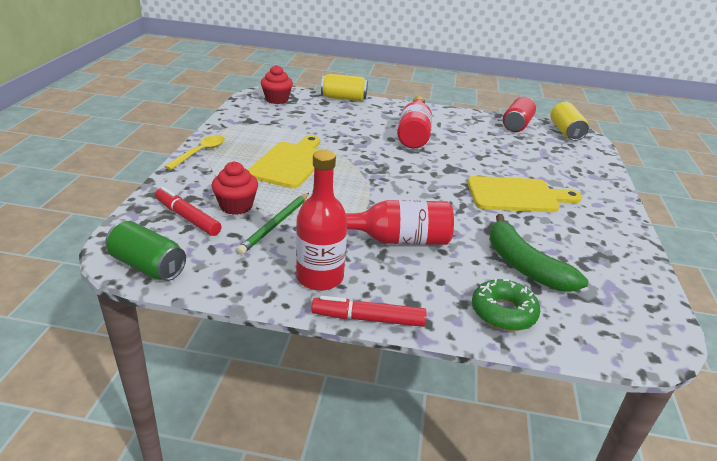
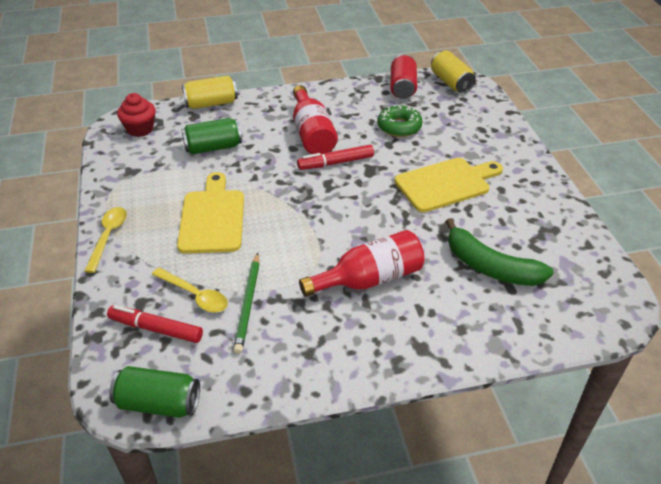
camera: 20 degrees left, 10 degrees up
red cupcake [212,162,258,215] -> yellow spoon [152,268,228,312]
red bottle [296,150,347,291] -> none
red marker [311,296,427,327] -> red marker moved to [297,145,374,170]
green donut [472,279,540,331] -> green donut moved to [377,105,423,137]
none -> green can [181,118,242,154]

